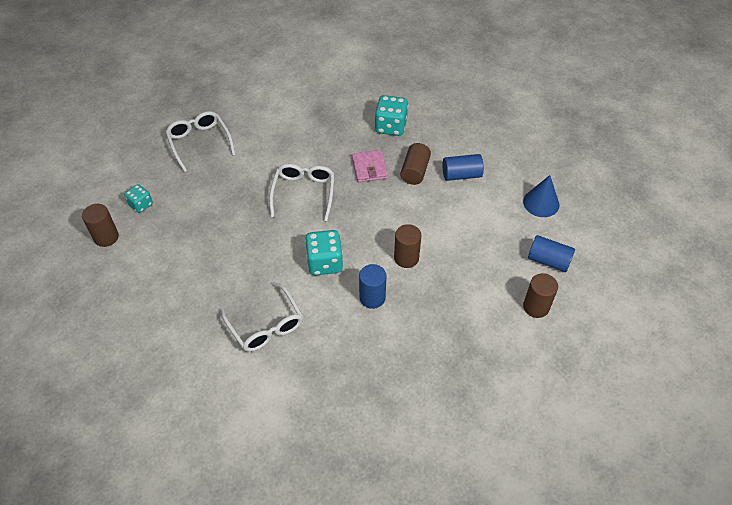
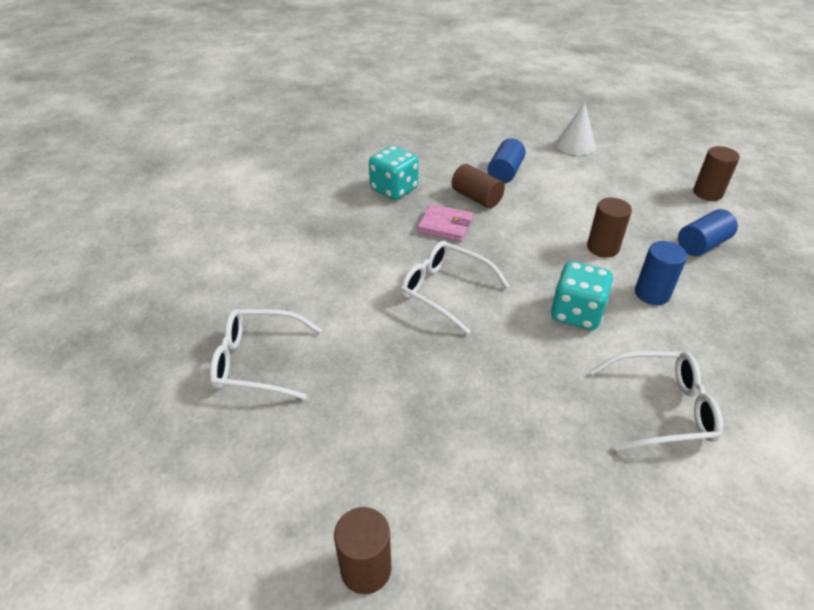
camera: 60 degrees left, 10 degrees down
turquoise dice [124,184,153,213] -> none
blue cone [523,175,559,217] -> white cone [556,102,595,155]
blue cylinder [528,235,575,272] -> blue cylinder moved to [678,209,738,256]

